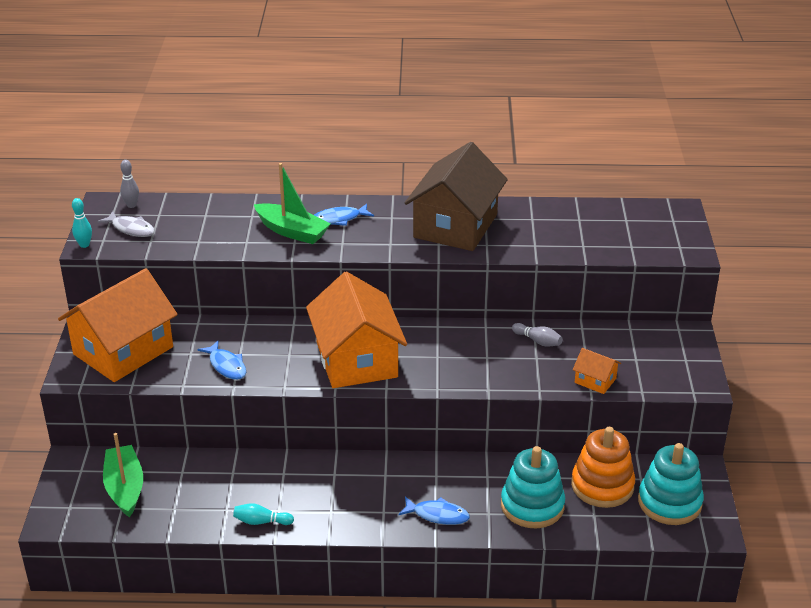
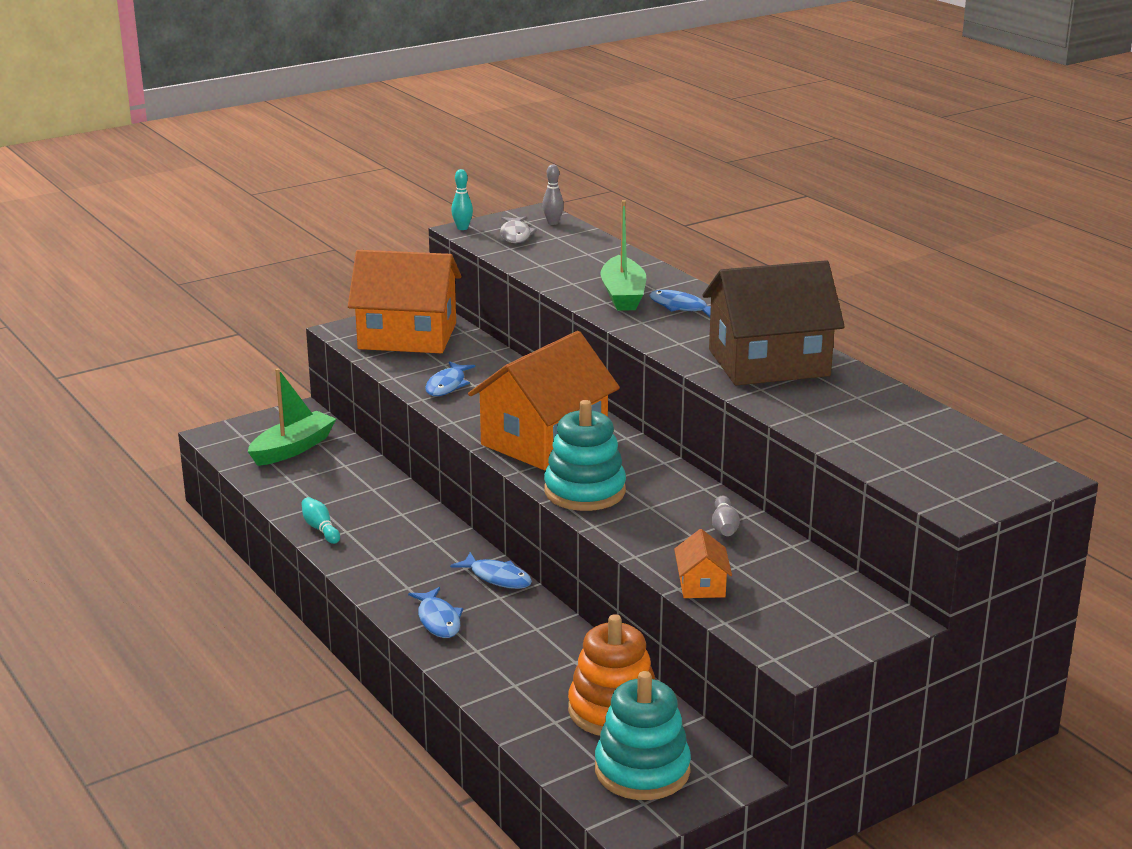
camera: 55 degrees right, 10 degrees down
turquoise stacking toy [501,446,565,529] -> turquoise stacking toy moved to [544,400,626,511]
none -> blue fish [450,552,532,589]

